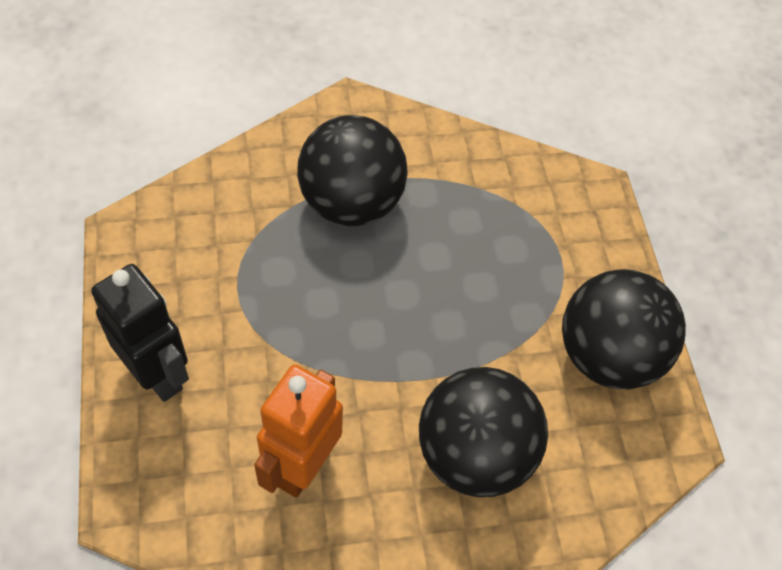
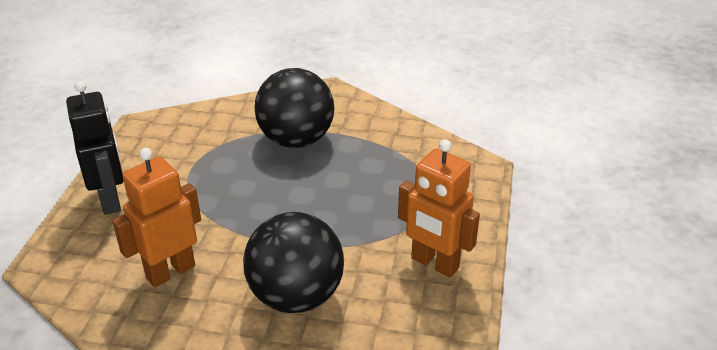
camera: 25 degrees right, 20 degrees down
black ball [562,269,686,389] -> orange robot [398,139,480,277]

